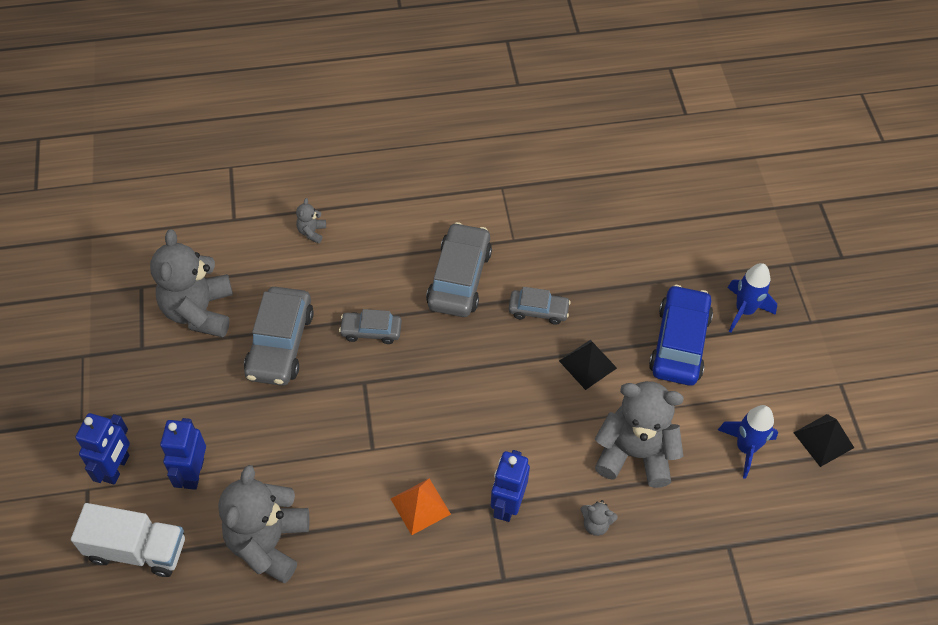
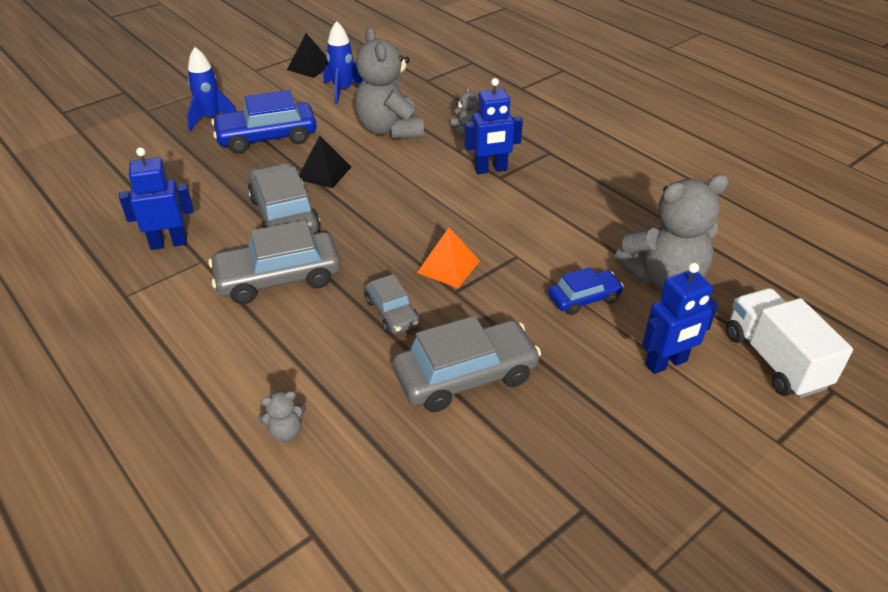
camera: 120 degrees left, 15 degrees down
blue robot [75,413,130,485] -> blue robot moved to [119,147,194,250]
grey teddy bear [150,229,233,337] -> none
orange pyramid [391,478,451,535] -> orange pyramid moved to [417,228,480,288]
grey car [509,287,571,325] -> grey car [247,163,321,234], size x1.76
none -> blue car [548,267,624,315]

